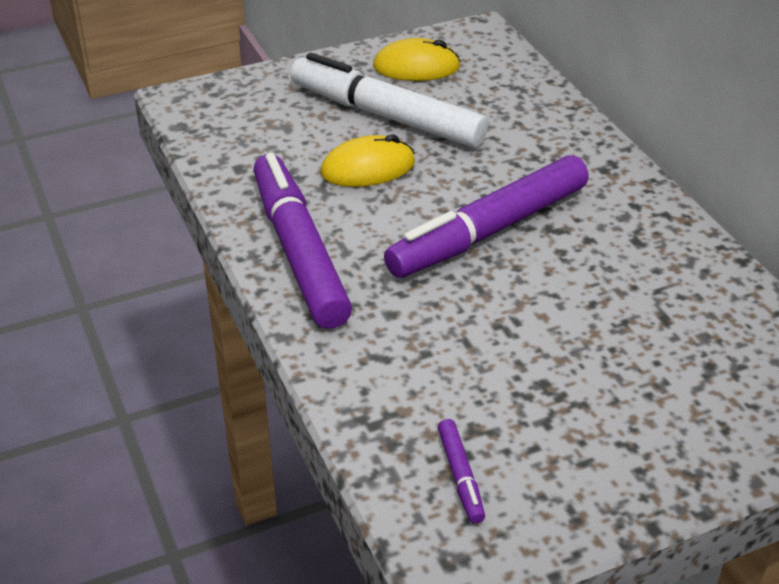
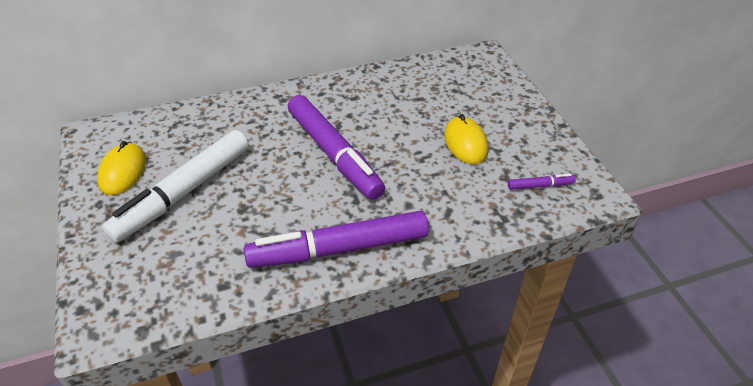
camera: 85 degrees left, 5 degrees up
yellow mouse [320,134,415,187] -> yellow mouse moved to [444,114,488,164]

